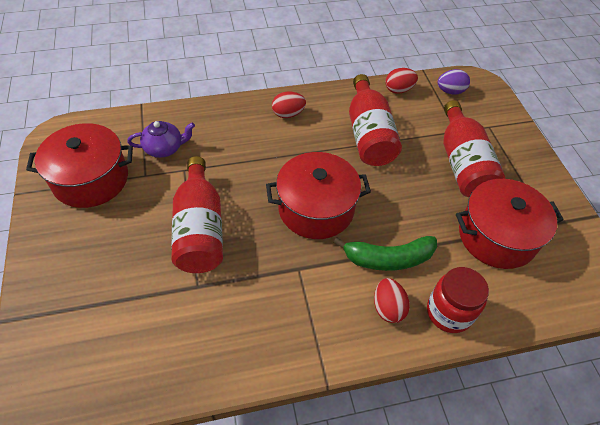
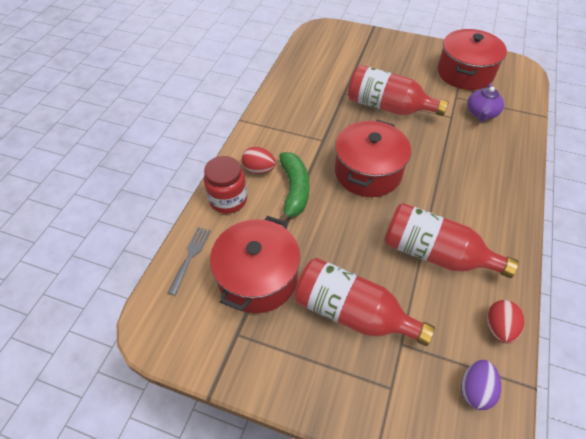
camera: 125 degrees right, 0 degrees up
red egg [272,92,306,118] -> none
green banana [333,236,437,271] -> green banana turned 150 degrees clockwise [279,152,309,221]
none -> grey fork [167,227,210,295]

